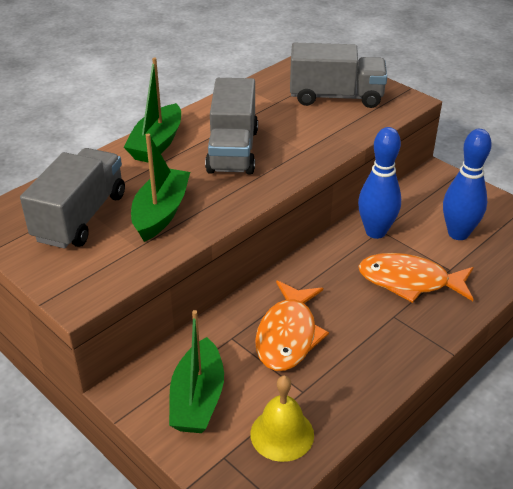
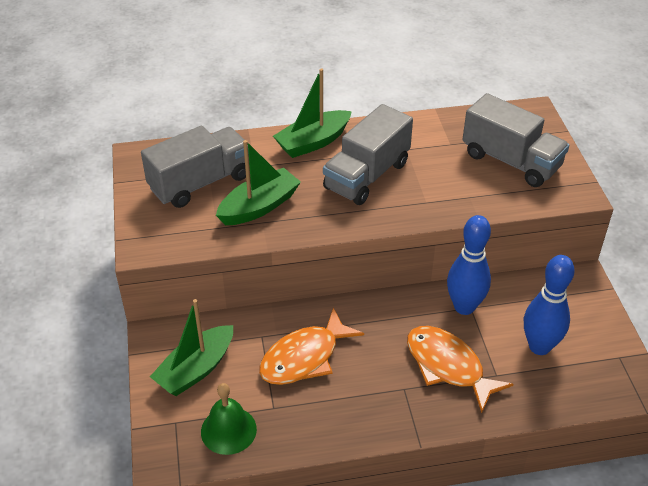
camera: 35 degrees right, 5 degrees up
yellow bell [250,375,314,462] -> green bell [201,383,257,455]

